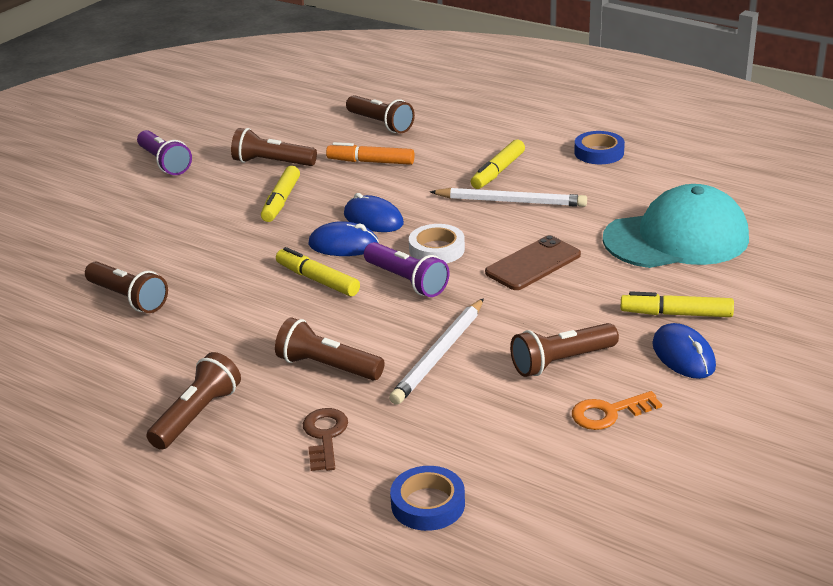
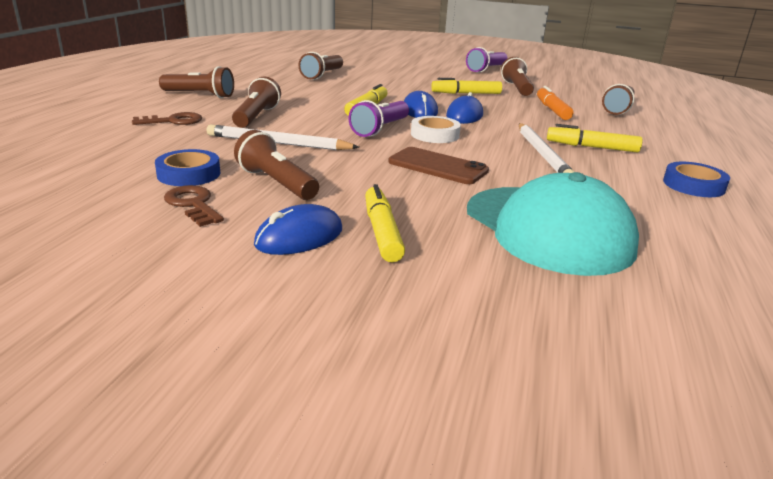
camera: 70 degrees right, 5 degrees down
blue tape [390,466,465,531] -> blue tape moved to [155,149,220,186]
orange key [572,391,662,430] -> brown key [164,185,224,227]

